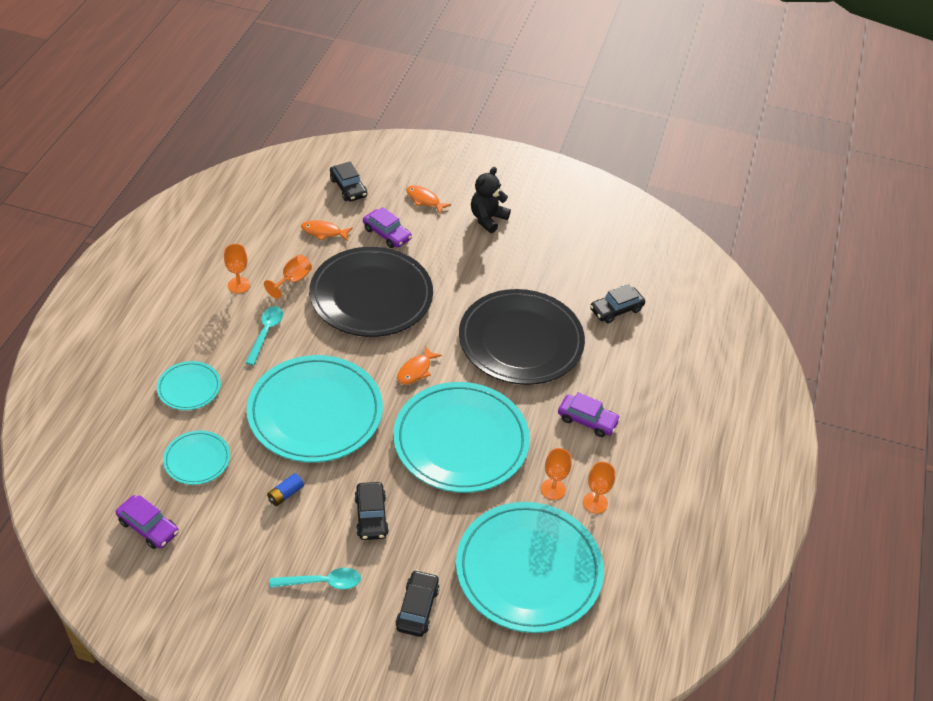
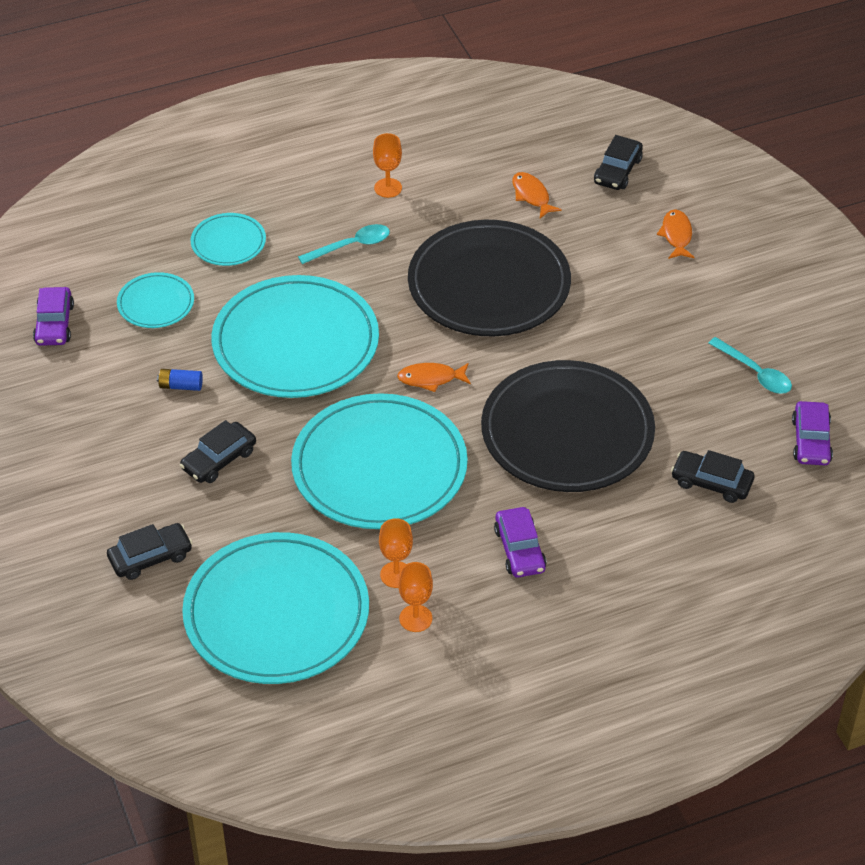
camera: 55 degrees right, 0 degrees up
orange goblet [264,254,312,299] -> none
turquoise spoon [269,568,361,589] -> turquoise spoon moved to [708,337,792,394]
purple car [363,207,412,248] -> purple car moved to [792,401,833,465]
black teddy bear [471,167,511,233] -> none

